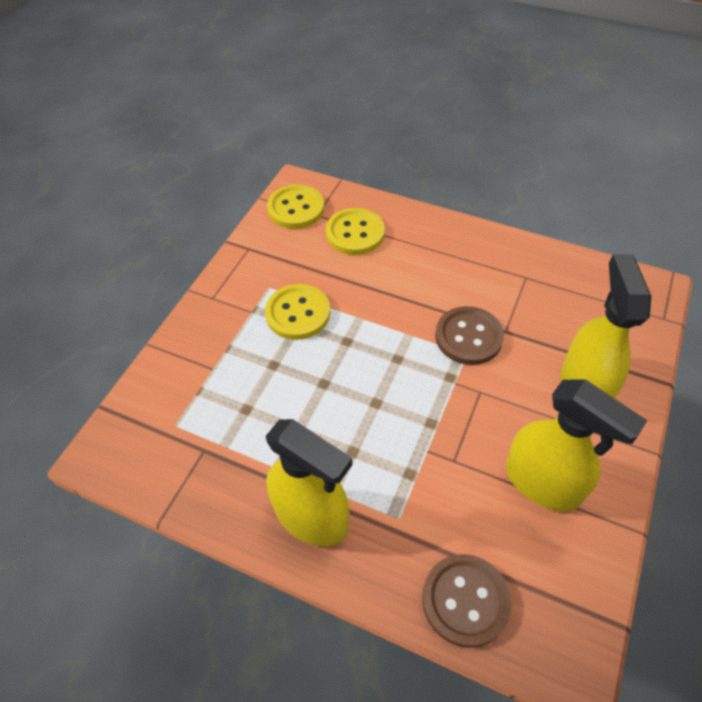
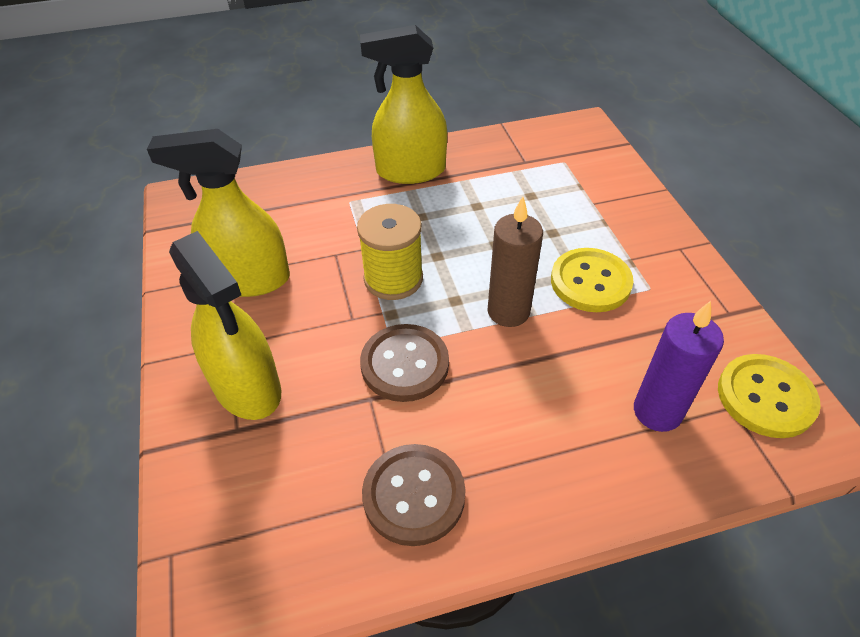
camera: 140 degrees right, 5 degrees down
yellow button [326,208,385,255] -> purple candle [634,301,724,432]
brown button [422,554,511,648] -> brown button moved to [362,444,466,546]
none -> yellow spool [357,204,423,300]
none -> brown candle [488,196,543,327]

